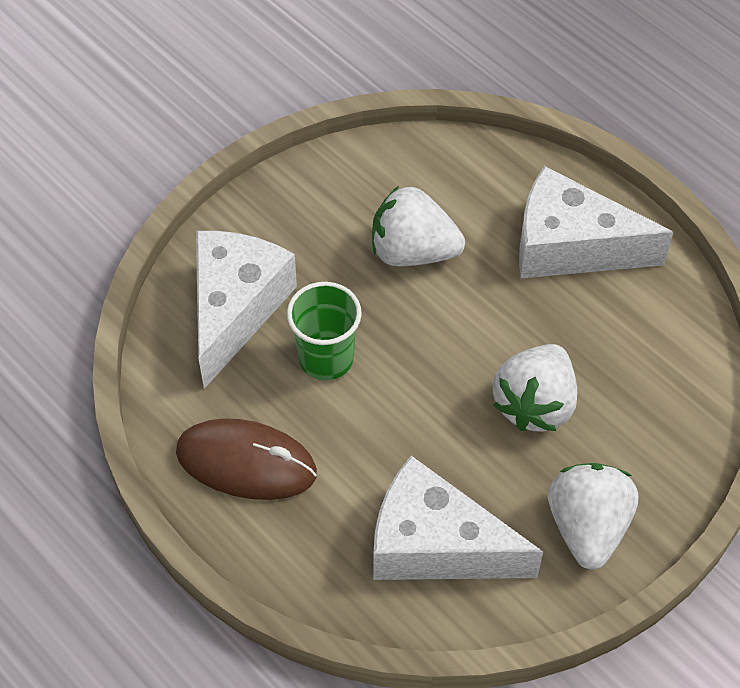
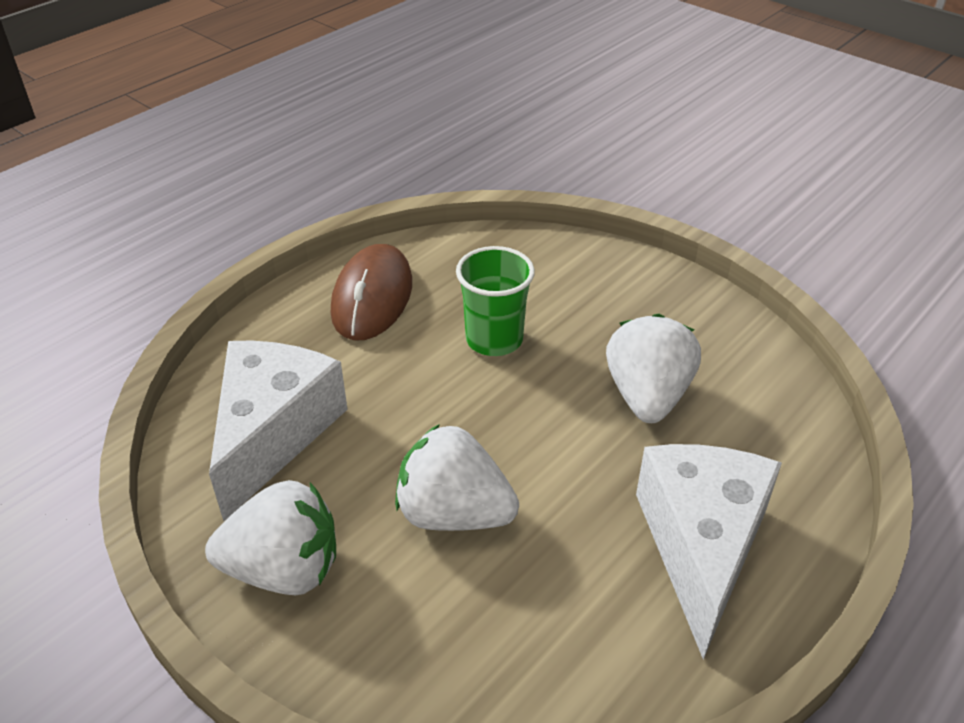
camera: 85 degrees right, 15 degrees down
white cheese [196,231,297,389] -> none

